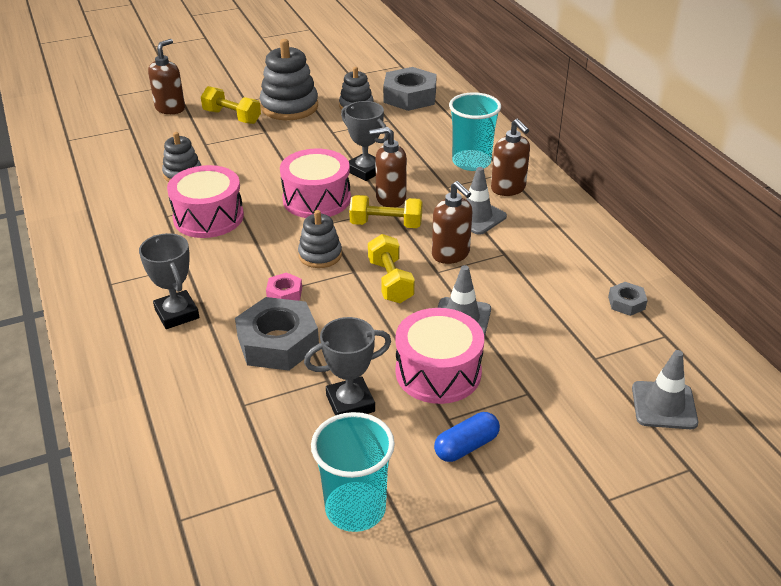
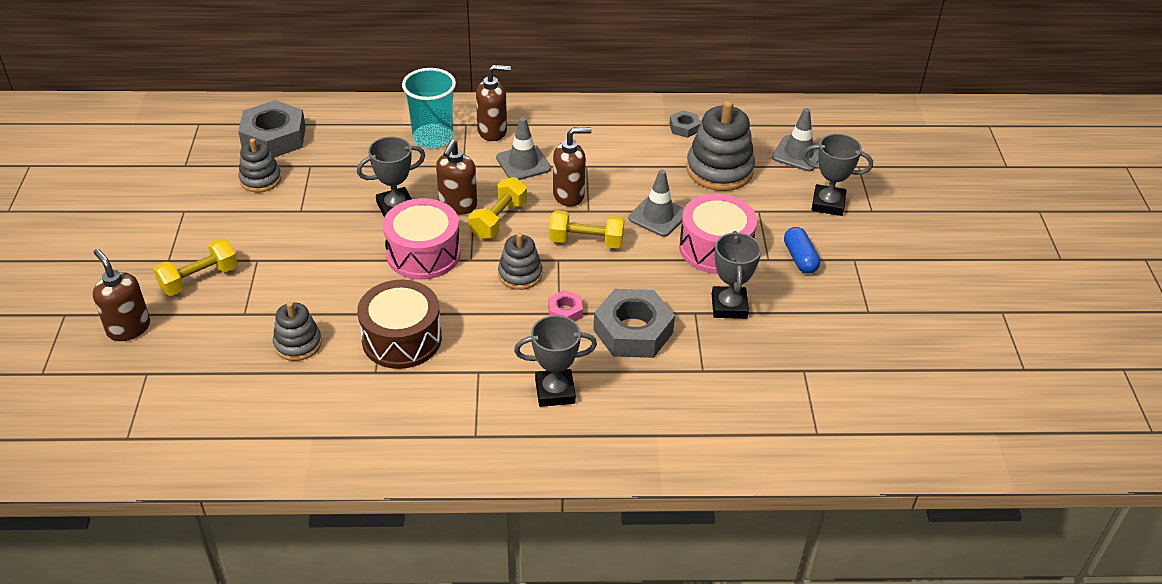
camera: 70 degrees left, 5 degrees up
pink drum [167,165,244,238] -> brown drum [357,280,442,369]
grey stacking toy [260,39,318,120] -> grey stacking toy moved to [686,100,755,191]
turquoise cup [311,412,395,532] -> none
none -> grey trophy [802,134,873,216]

